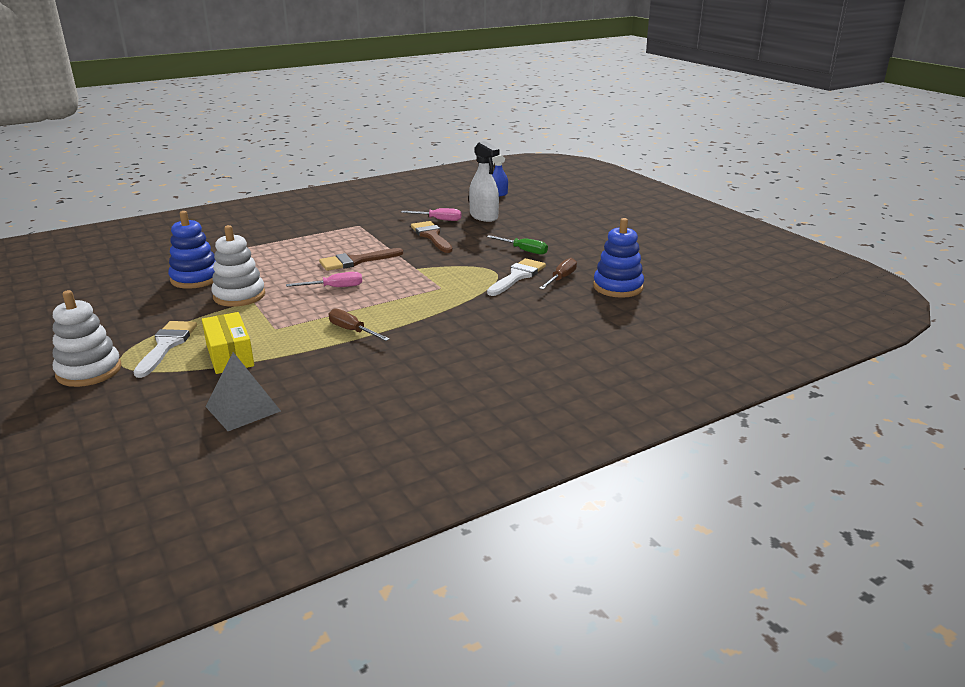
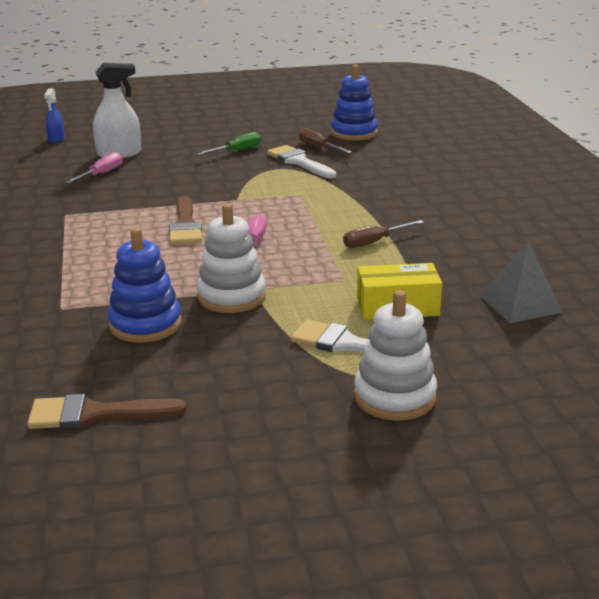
camera: 70 degrees left, 0 degrees up
brown brush [411,221,452,253] -> brown brush moved to [27,394,186,429]

